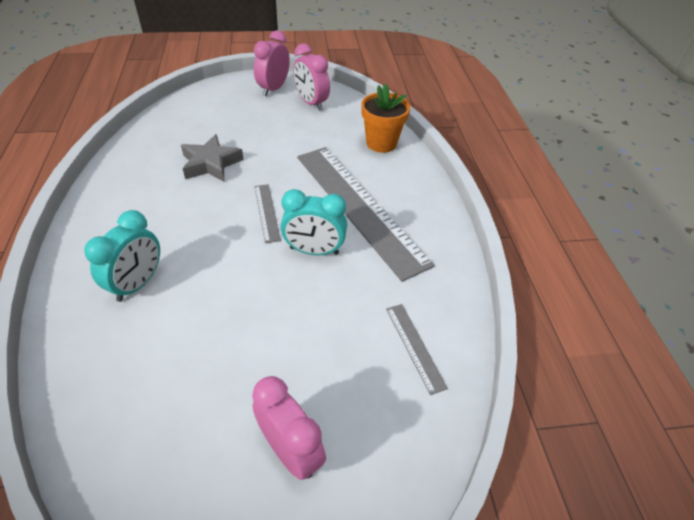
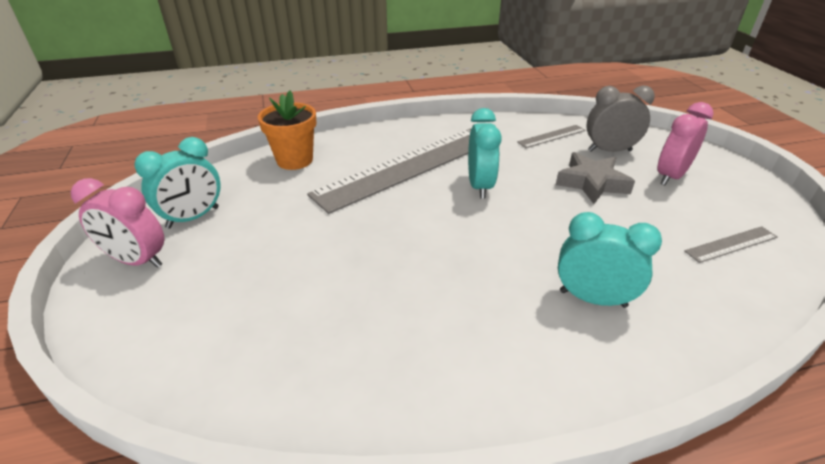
camera: 95 degrees left, 10 degrees down
grey star [181,134,244,182] -> grey star moved to [556,152,635,204]
grey ruler [254,184,281,243] -> grey ruler moved to [685,226,778,263]
pink clock [293,43,330,111] -> turquoise clock [134,137,221,229]
none -> grey clock [586,86,655,152]

